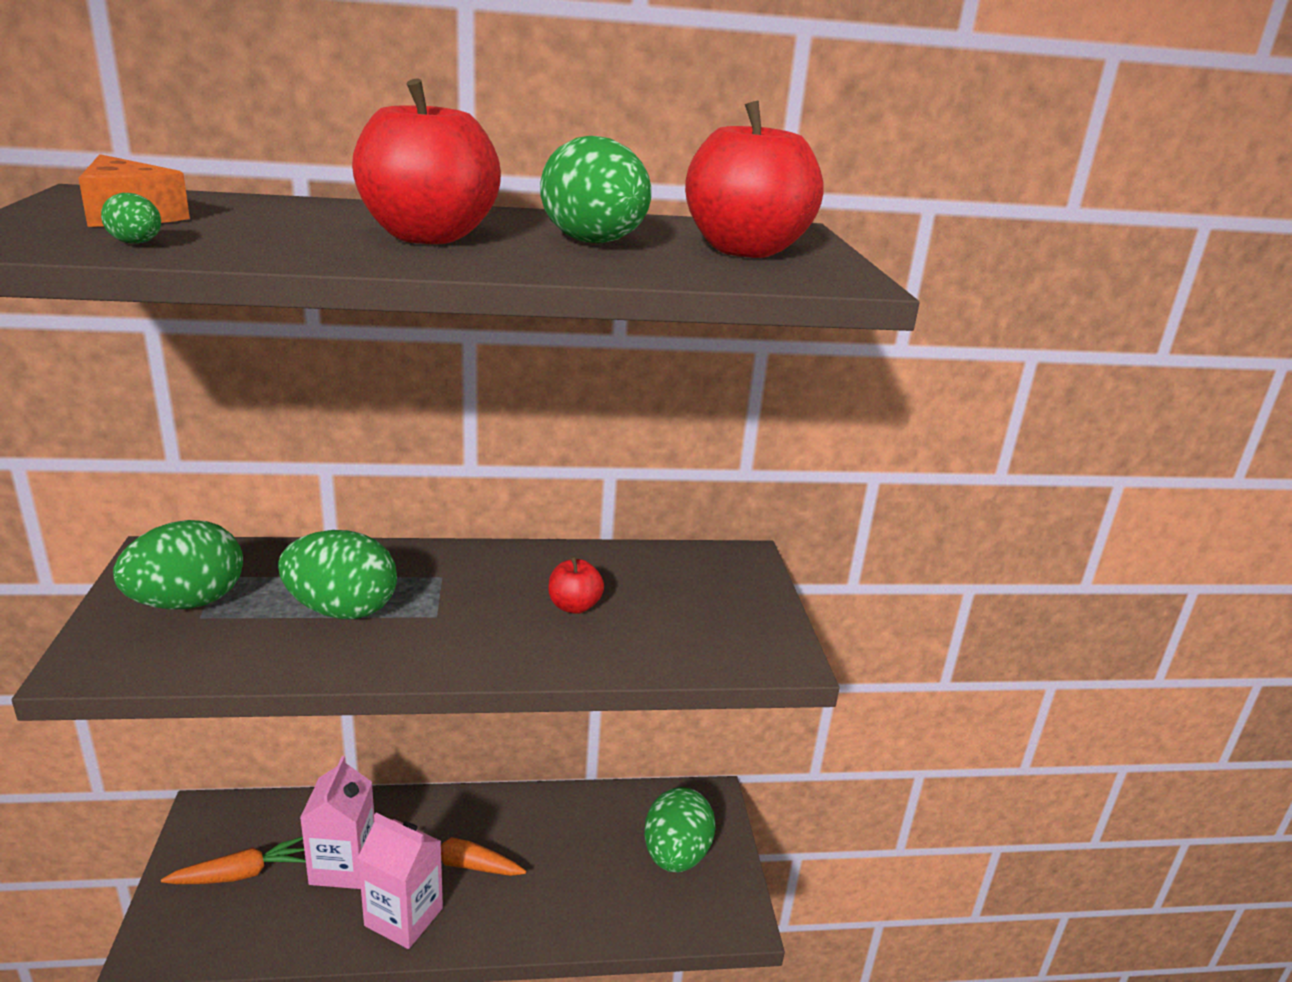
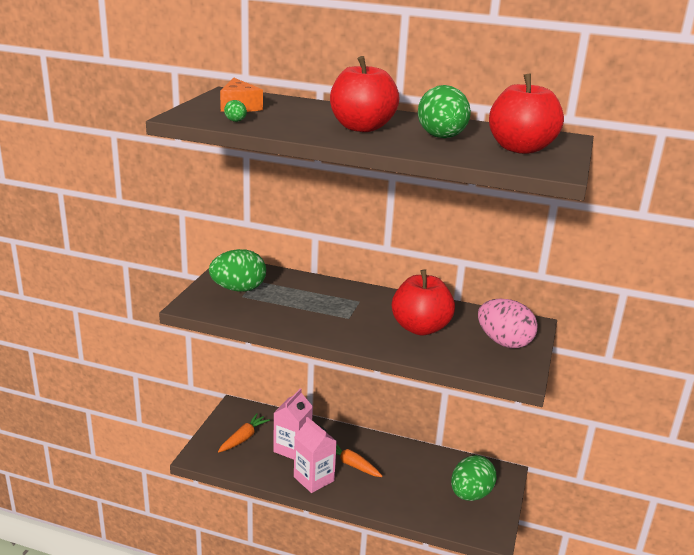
camera: 25 degrees right, 0 degrees up
orange carrot [161,836,306,884] -> orange carrot turned 60 degrees counterclockwise [218,413,270,452]
green egg [278,530,397,619] -> none
red apple [548,556,604,614] -> red apple [392,269,455,335], size x2.06
none -> pink egg [478,299,538,348]

